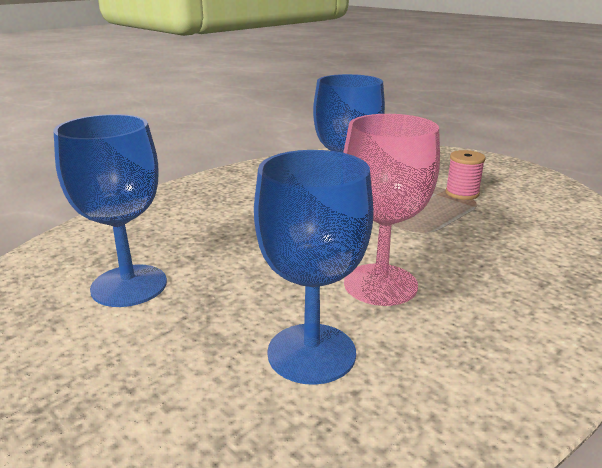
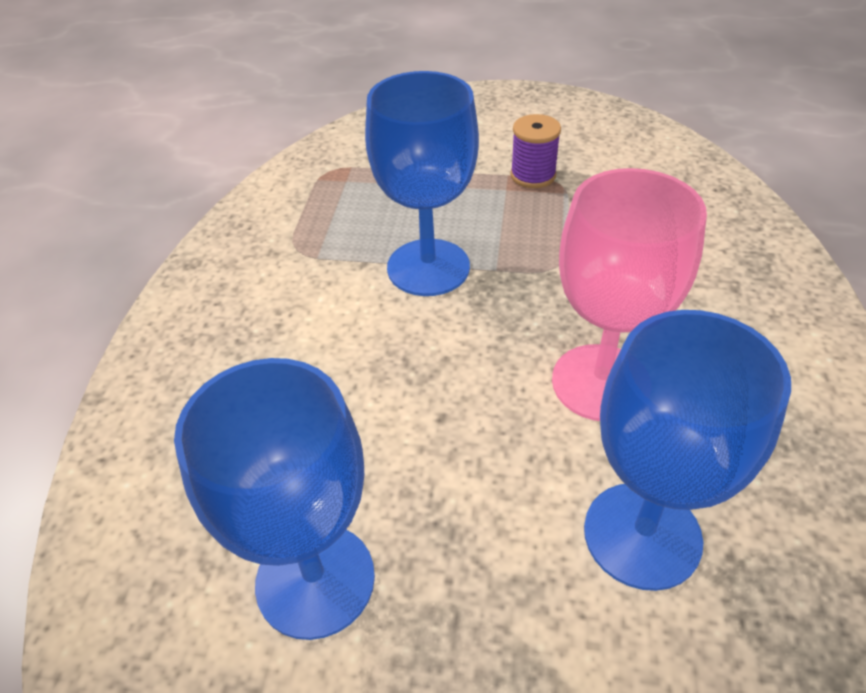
camera: 35 degrees left, 20 degrees up
pink spool [445,150,485,200] -> purple spool [510,114,561,188]

